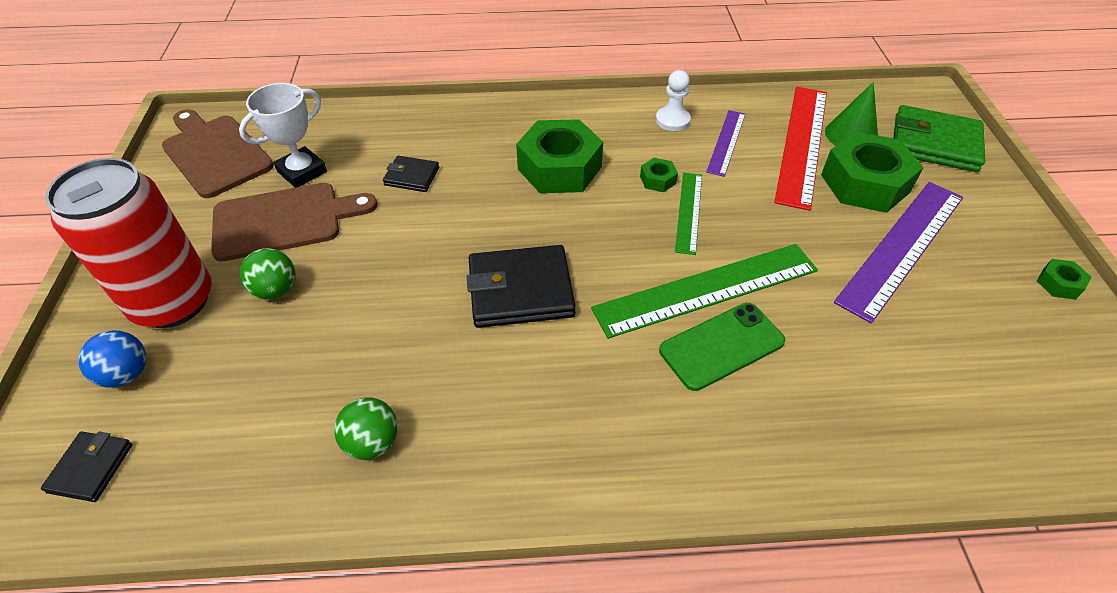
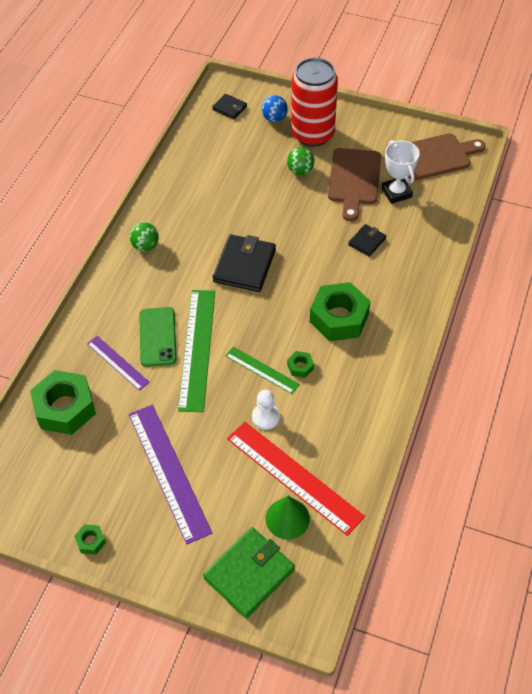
camera: 115 degrees right, 5 degrees up
green ball [334,397,398,460] -> green ball moved to [129,222,159,251]
white pawn [656,70,691,131] -> white pawn moved to [252,390,280,430]
purple ruler [706,110,745,177] -> purple ruler moved to [87,336,150,391]
green nut [821,131,924,213] -> green nut moved to [30,370,96,435]

